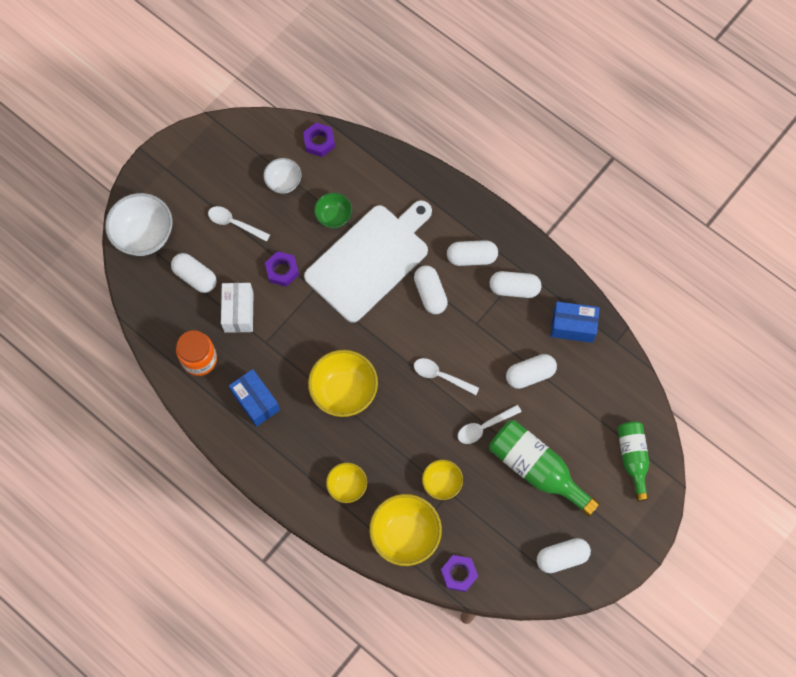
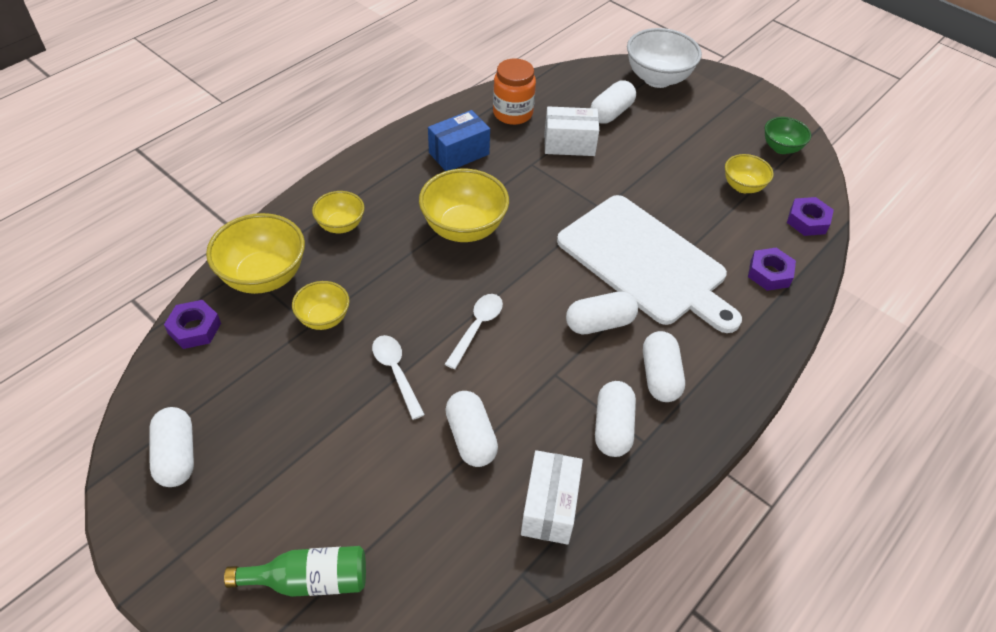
camera: 90 degrees right, 20 degrees down
white spoon [208,206,270,242] -> none
white bowl [263,158,301,194] -> yellow bowl [725,154,774,193]
purple nut [265,251,299,287] -> purple nut moved to [748,248,796,291]
green bowl [314,192,352,228] -> green bowl moved to [765,117,811,154]
green bottle [489,420,600,517] -> none
blue box [551,301,600,343] -> white box [521,450,583,545]

